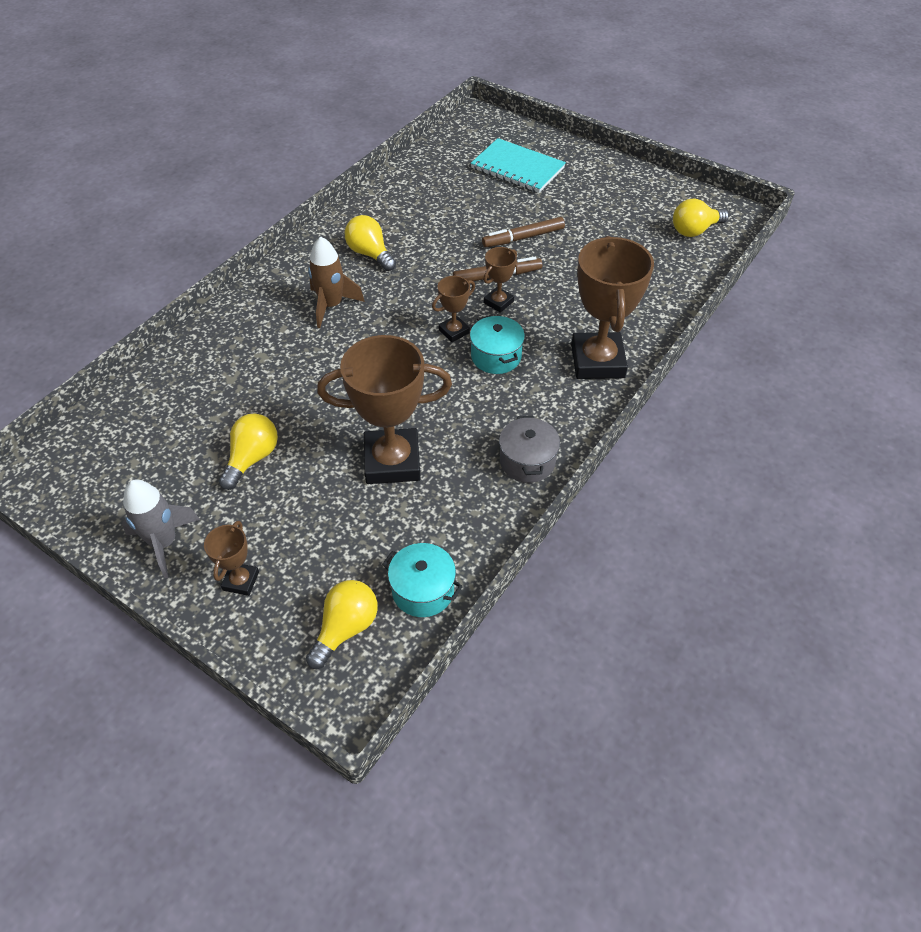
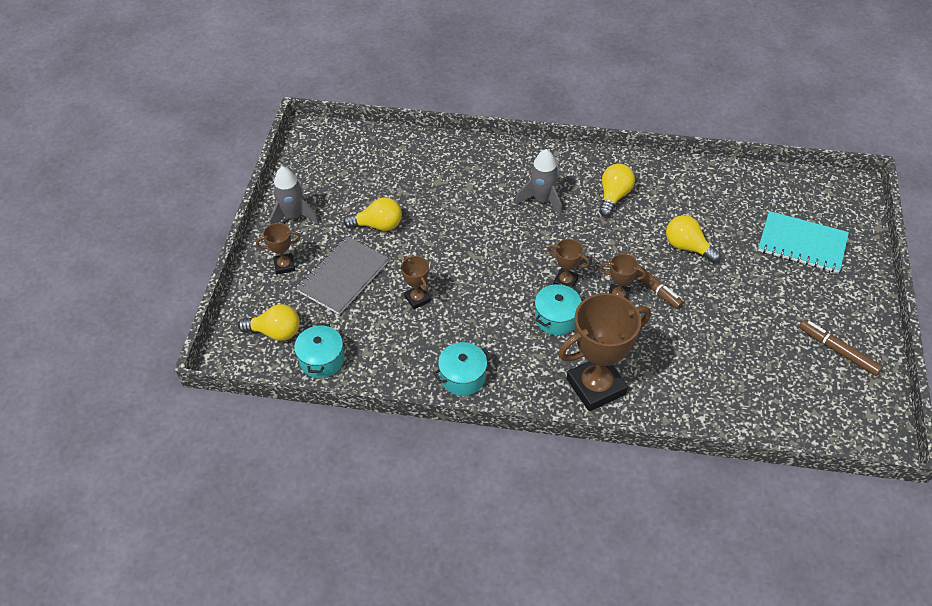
camera: 65 degrees right, 0 degrees up
brown rocket [308,236,365,328] -> grey rocket [515,149,562,216]
brown trophy [317,335,452,484] -> brown trophy [401,256,431,309], size x0.48
turquoise notebook [471,138,566,193] -> turquoise notebook turned 75 degrees counterclockwise [758,211,849,273]
brown marker [482,217,565,247] -> brown marker moved to [799,320,883,376]
grey pot [499,416,560,483] -> turquoise pot [433,342,492,396]
yellow light bulb [673,199,729,237] -> yellow light bulb moved to [666,215,721,263]
none -> grey notebook [296,236,389,315]

